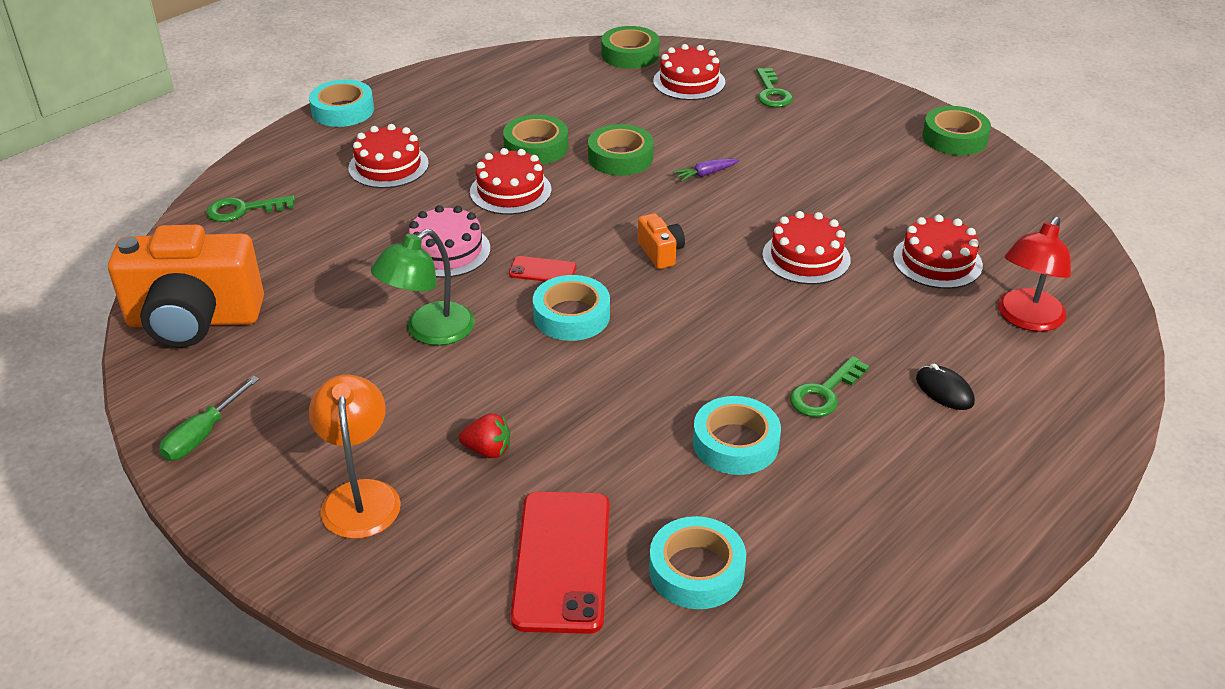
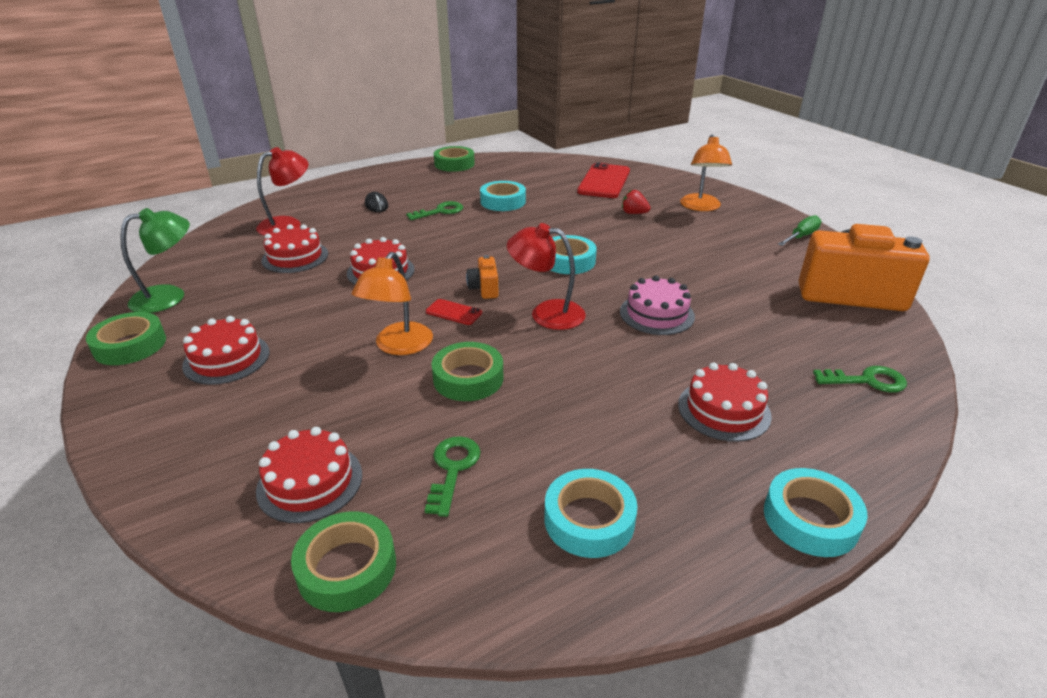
camera: 165 degrees left, 5 degrees down
green lamp [371,229,475,345] -> green lamp moved to [120,208,190,313]
red cake [470,148,552,215] -> red cake moved to [182,316,269,385]
green tape [503,114,568,164] -> green tape moved to [434,146,475,172]
red phone [509,256,577,282] -> red phone moved to [426,299,482,325]
turquoise tape [649,516,746,609] -> turquoise tape moved to [544,469,637,558]
purple carrot [673,158,739,182] -> orange lamp [352,252,433,355]
green key [756,68,793,107] -> green key moved to [425,436,481,517]
none -> red lamp [507,223,586,330]

